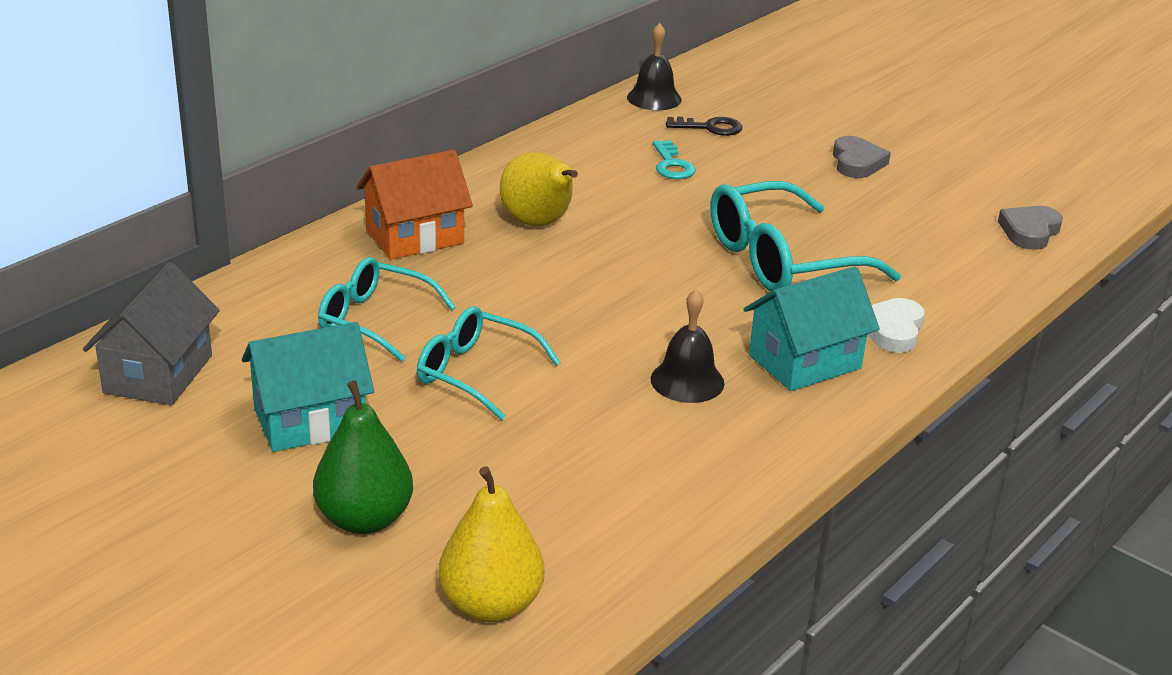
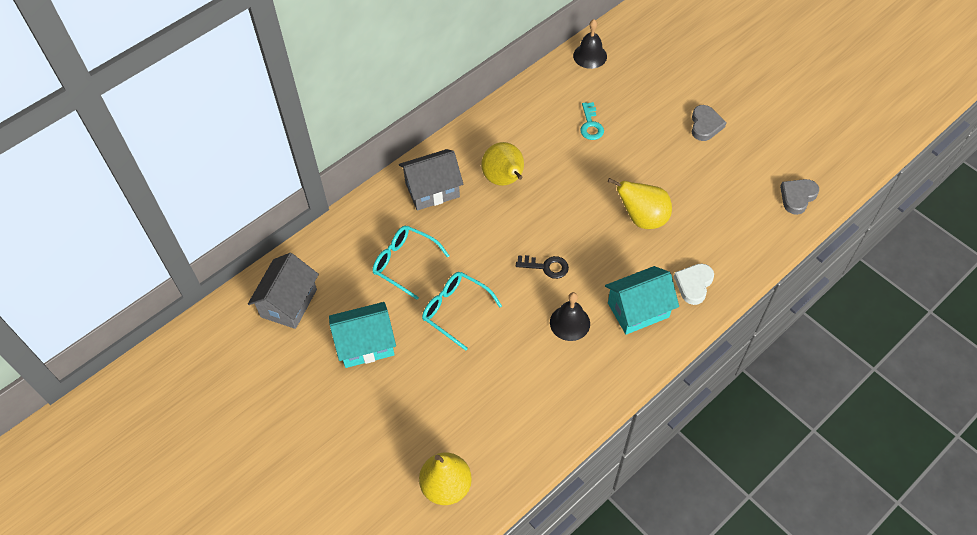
camera: 10 degrees right, 25 degrees up
green pear [313,380,413,534] -> none
orange house [356,150,473,260] -> grey house [399,149,463,211]
black key [666,117,742,136] -> black key moved to [516,255,569,279]
turquoise glasses [710,181,901,292] -> yellow pear [608,178,672,229]

